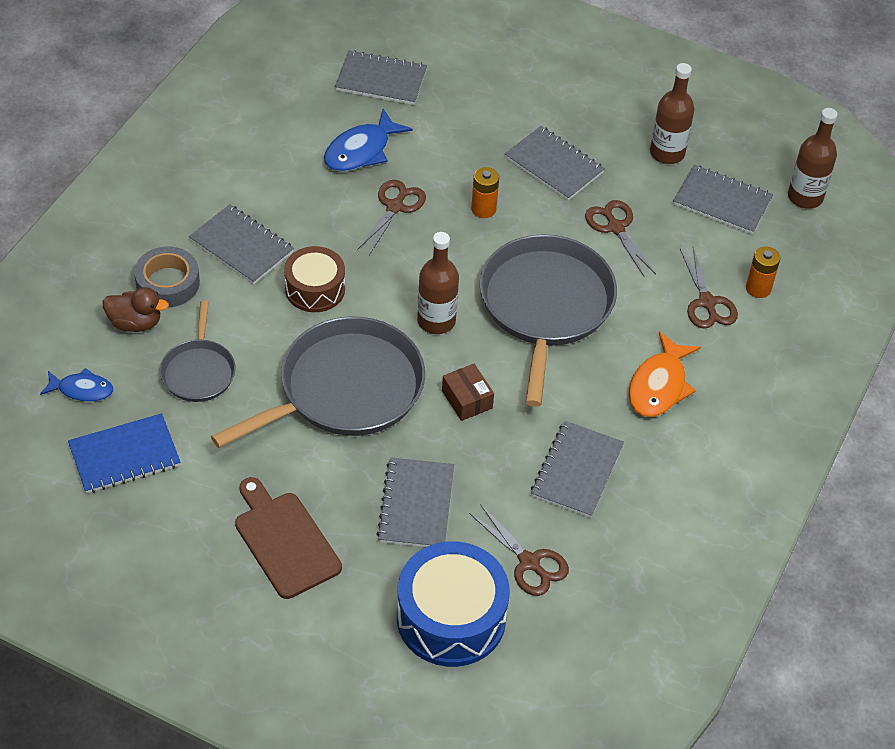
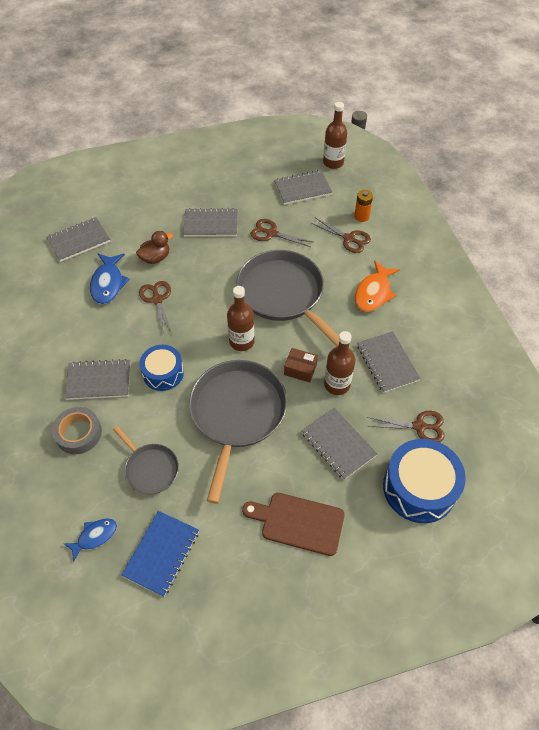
camera: 40 degrees left, 5 degrees up
brown duck [103,287,169,332] -> brown duck moved to [136,231,173,264]
brown drum [284,246,345,312] -> blue drum [139,345,184,391]
orange battery [471,167,499,218] -> none
orange fish [628,331,701,417] -> orange fish turned 45 degrees clockwise [355,260,400,312]
brown bottle [650,63,694,164] -> brown bottle moved to [324,331,355,395]

